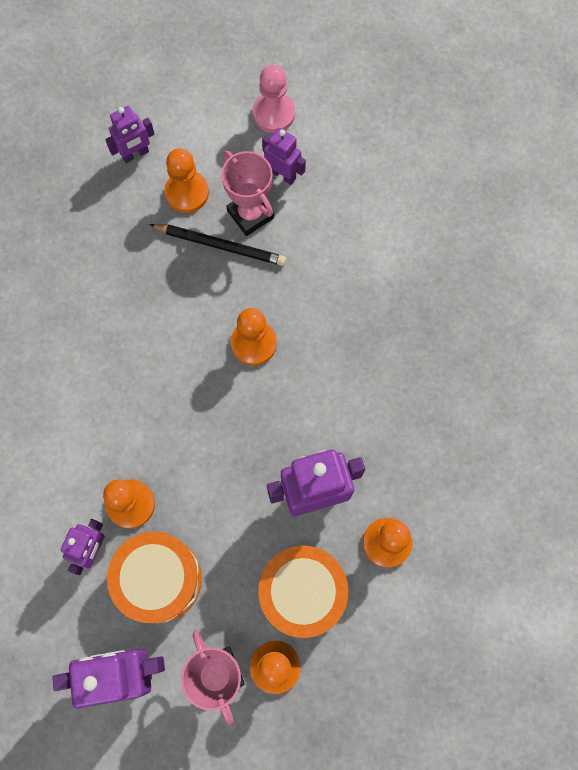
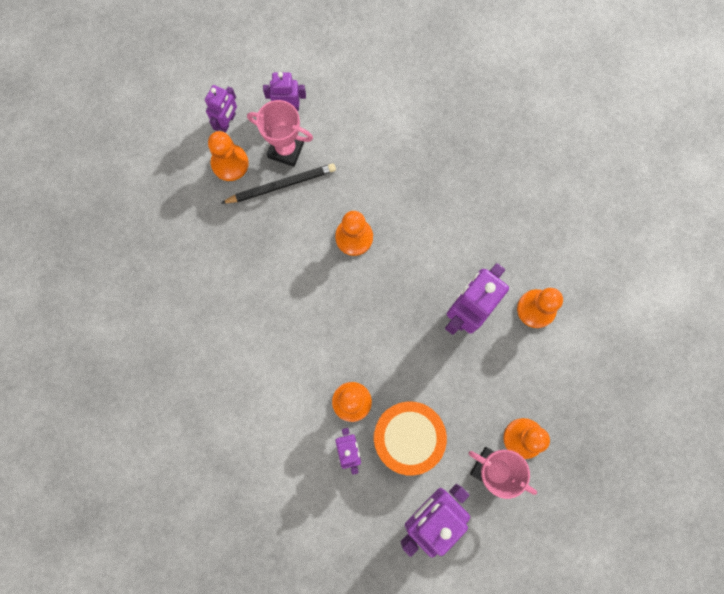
camera: 35 degrees left, 5 degrees up
purple robot [105,106,154,163] -> purple robot moved to [205,85,237,132]
pink pawn [253,65,295,133] -> none
orange drum [258,545,348,638] -> none

